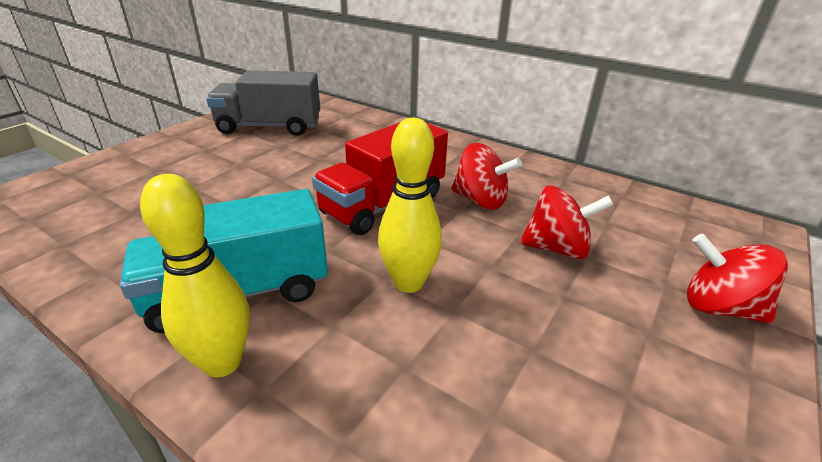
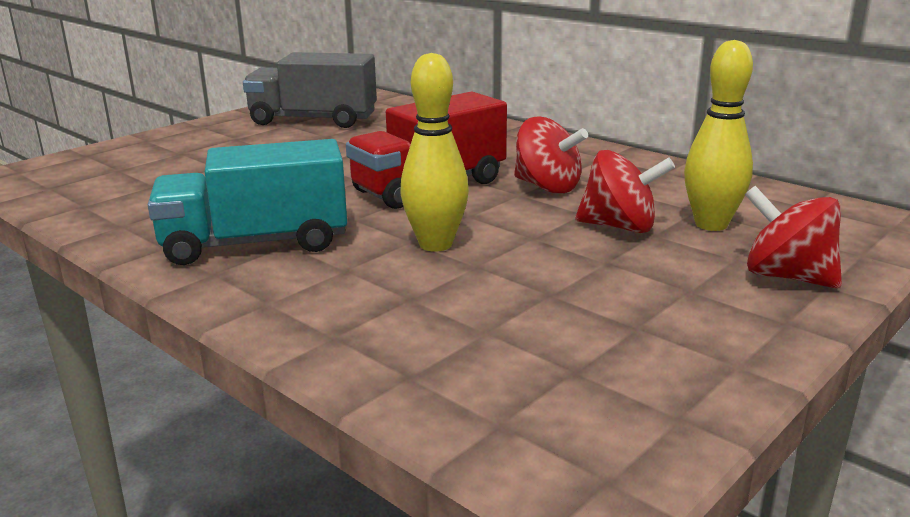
camera: 10 degrees right, 10 degrees down
yellow bowling pin [140,174,250,377] -> yellow bowling pin moved to [684,40,753,231]

